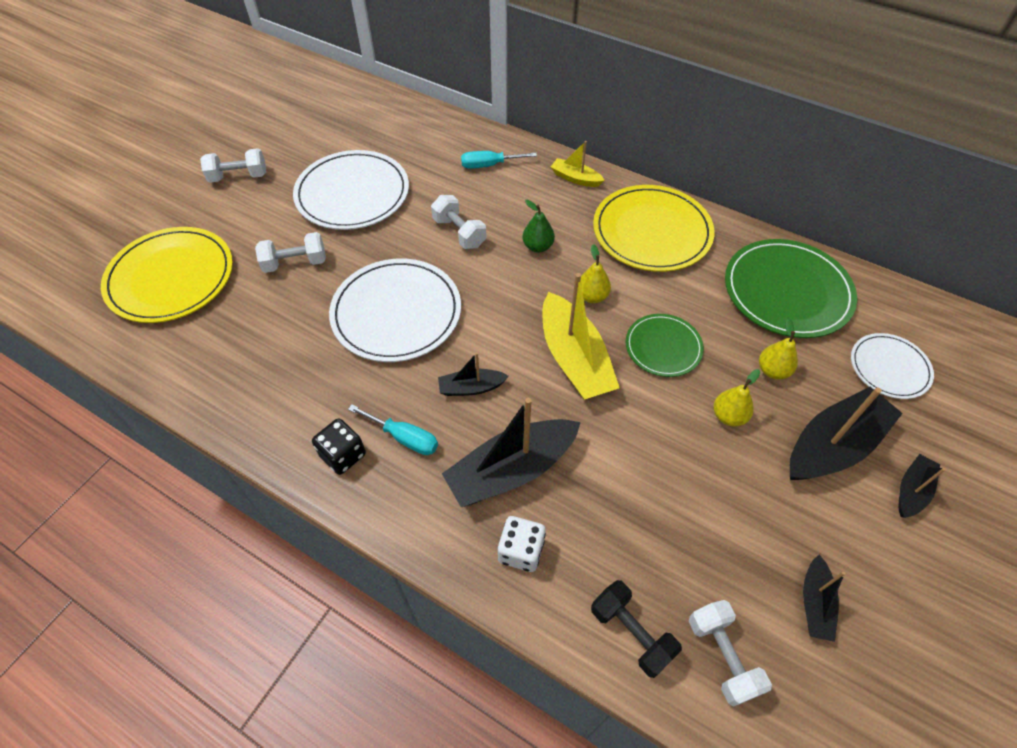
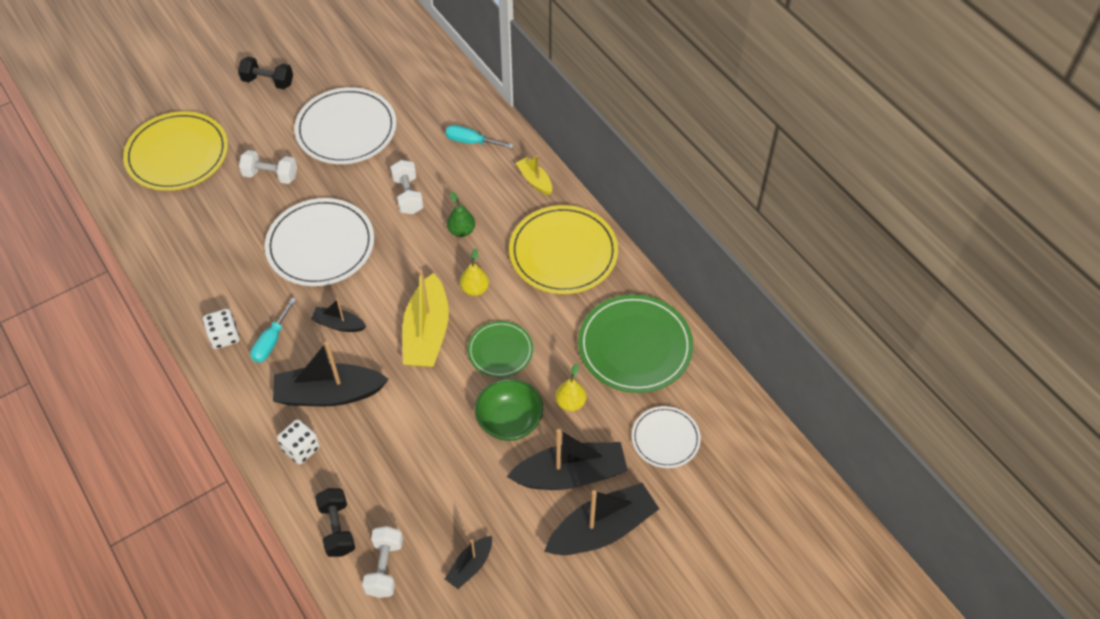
camera: 25 degrees right, 0 degrees up
white dumbbell [200,148,266,183] -> black dumbbell [238,57,293,89]
black dice [312,418,366,475] -> white dice [203,309,240,349]
turquoise screwdriver [348,404,438,455] -> turquoise screwdriver turned 60 degrees clockwise [250,298,296,362]
yellow pear [714,369,760,427] -> green bowl [475,378,543,441]
black boat [899,454,946,518] -> black boat [544,483,659,555], size x1.94

